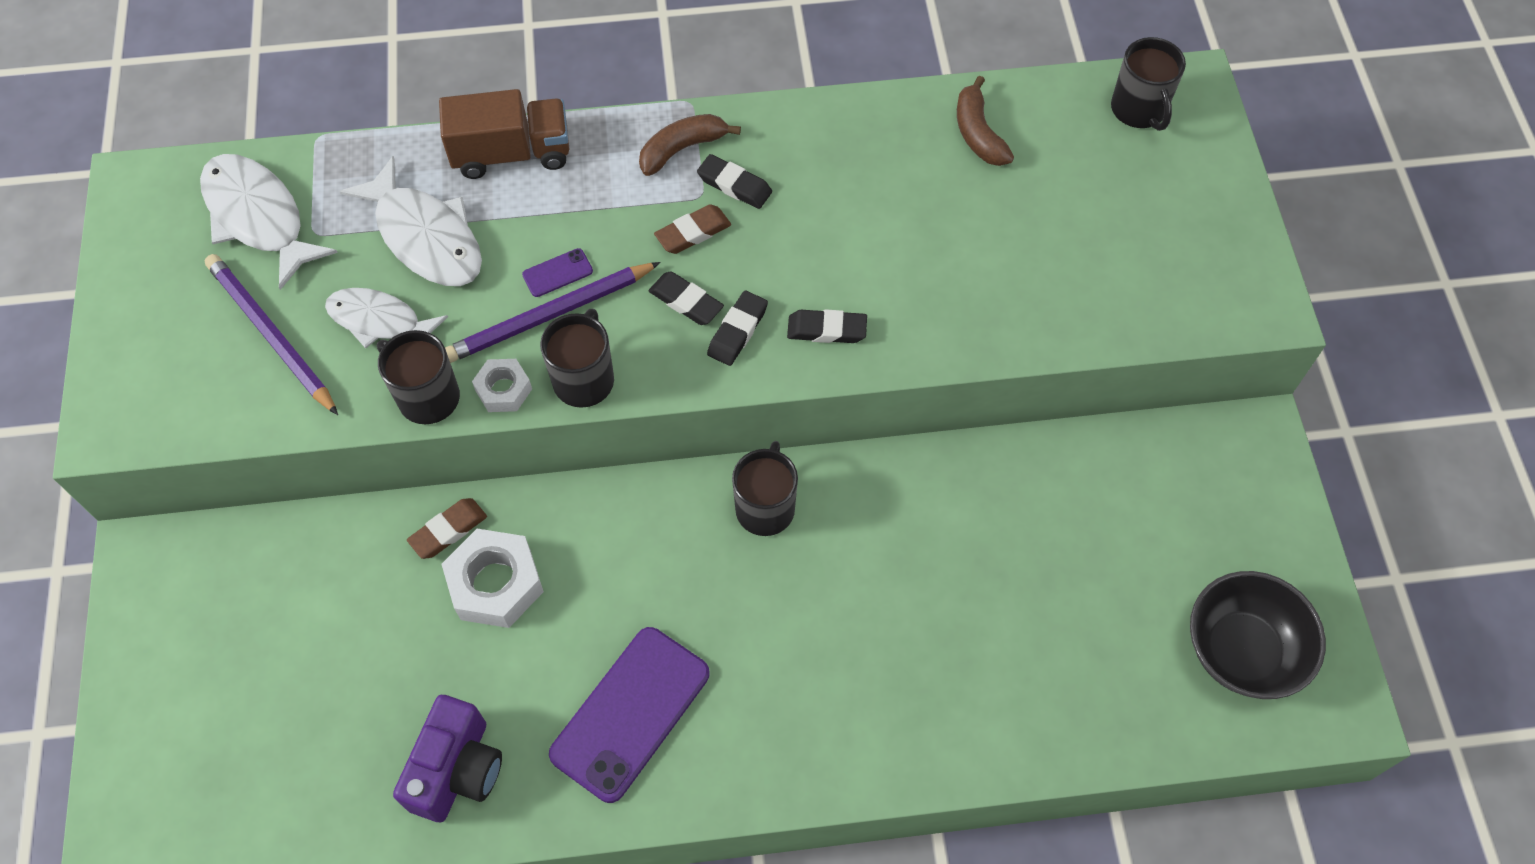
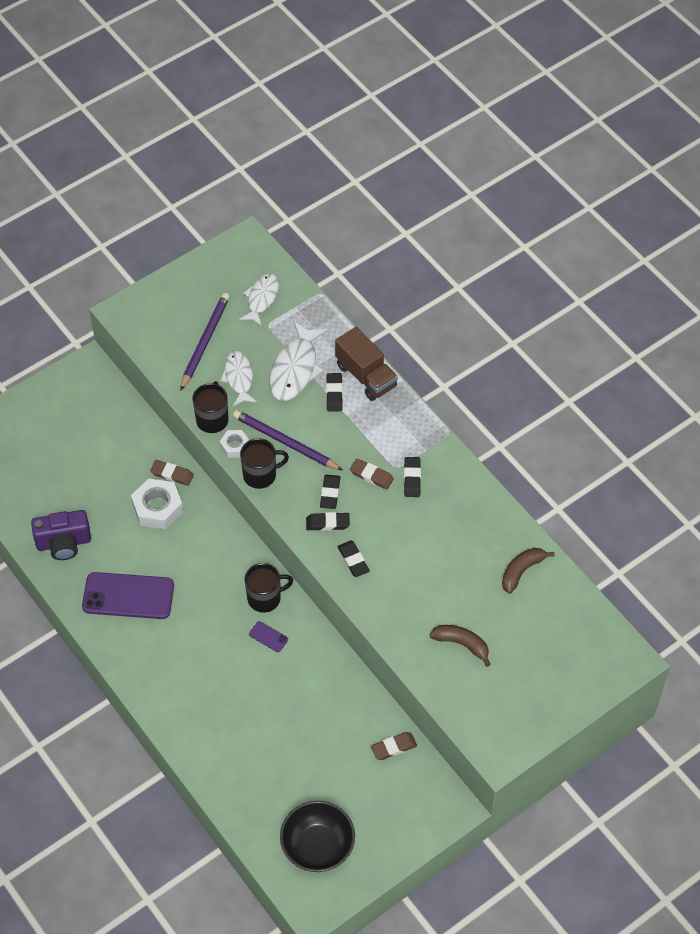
camera: 60 degrees right, 5 degrees down
white fish [200,154,338,290] -> white fish [239,274,279,326], size x0.67
purple phone [522,248,593,297] -> purple phone moved to [249,621,288,652]
brown banana [639,114,741,176] -> brown banana moved to [430,625,491,667]
black mug [1111,37,1186,131] -> none
none -> black eraser [326,373,343,412]
none -> brown eraser [371,732,417,760]

